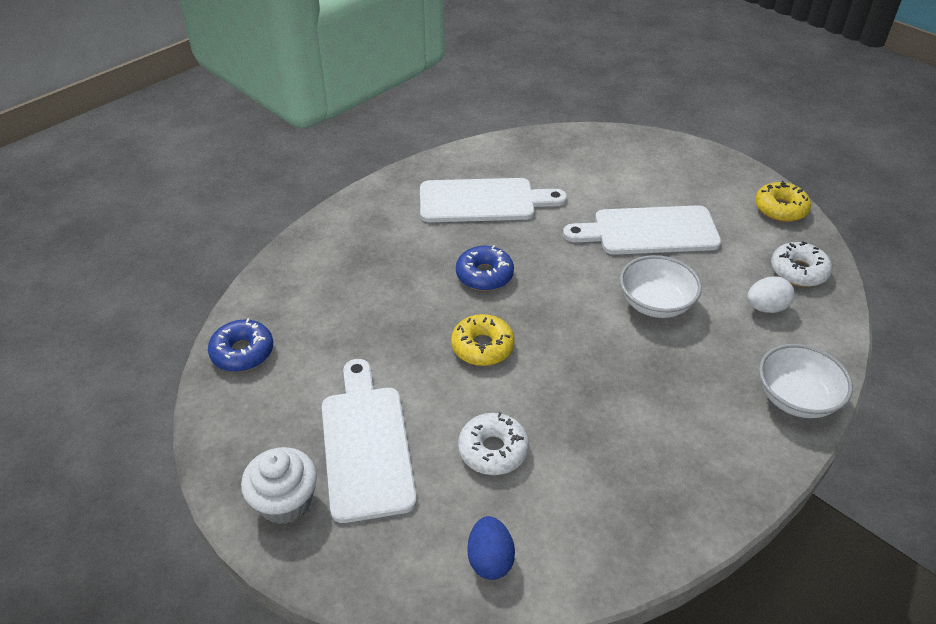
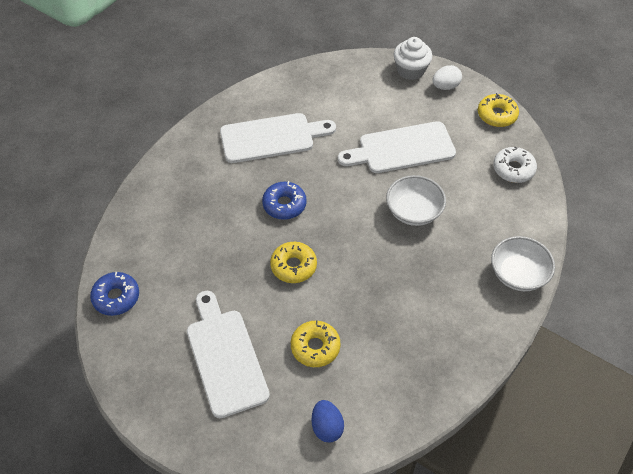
camera: 10 degrees left, 10 degrees up
white cupcake [241,447,317,524] -> white cupcake moved to [394,37,432,80]
white donut [458,412,529,475] -> yellow donut [291,320,340,367]
white egg [747,276,795,313] -> white egg moved to [433,65,462,90]

